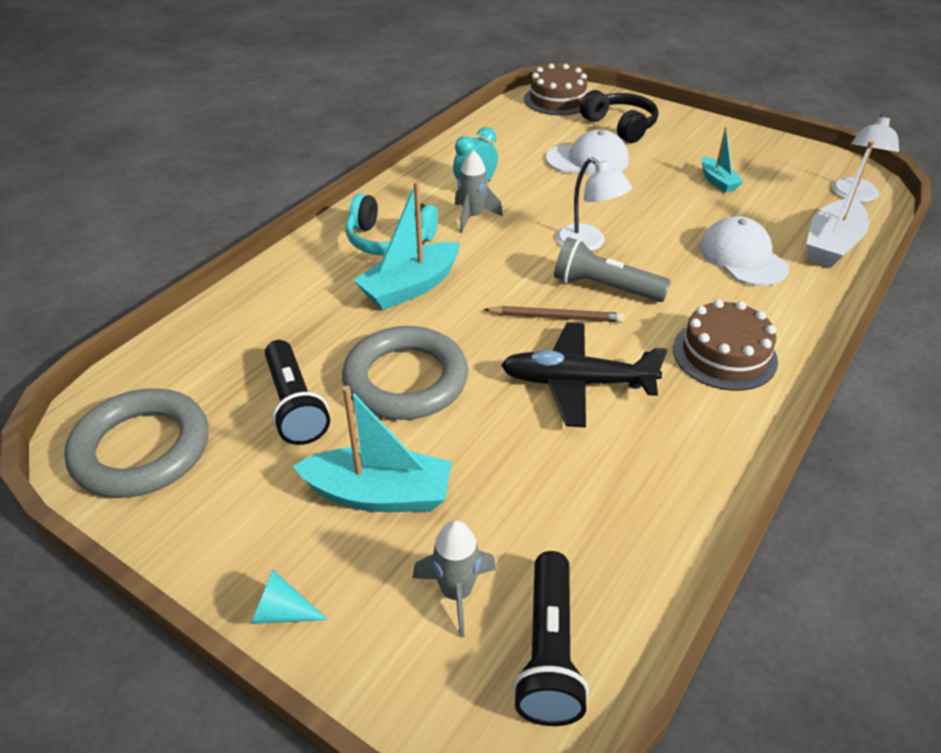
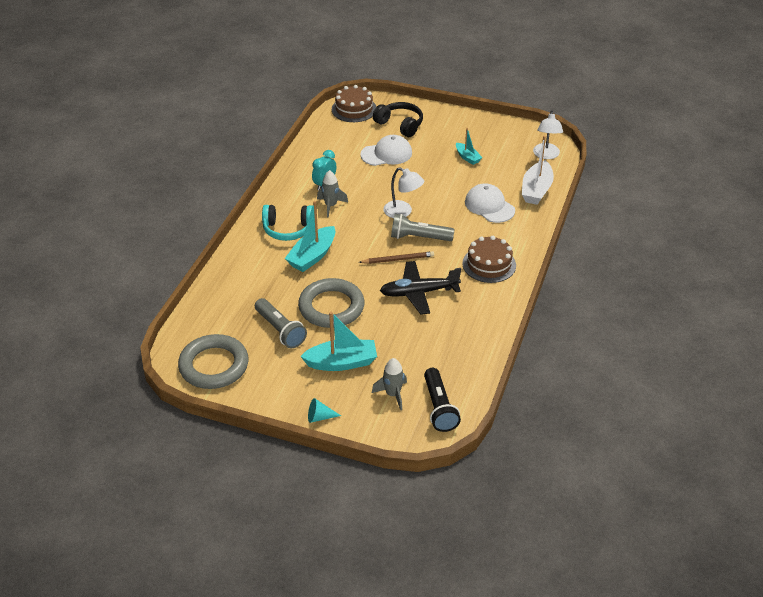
camera: 15 degrees left, 0 degrees up
black flashlight [265,340,330,445] -> grey flashlight [255,298,307,348]

